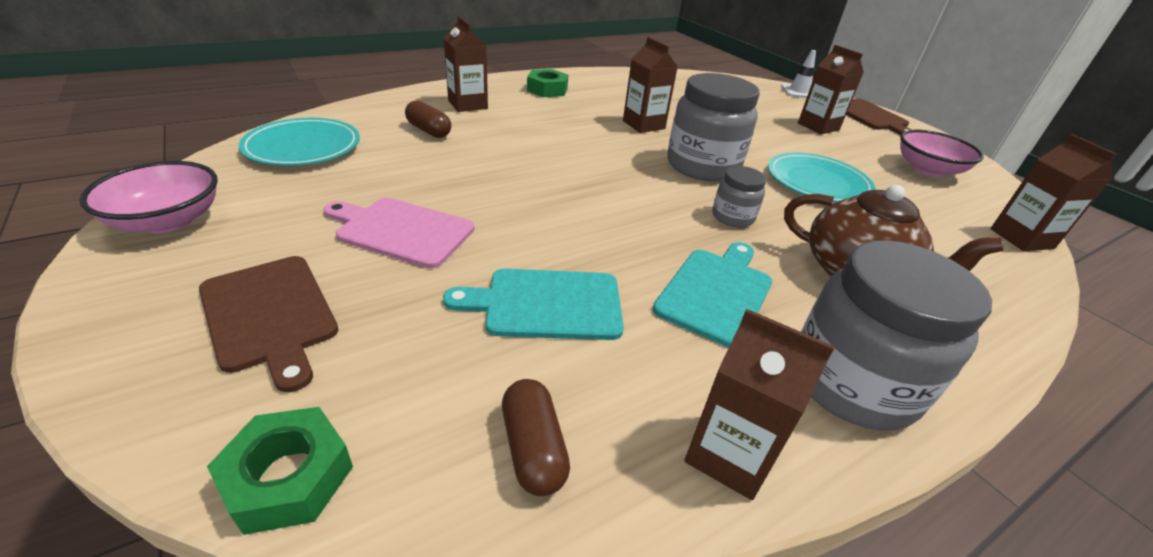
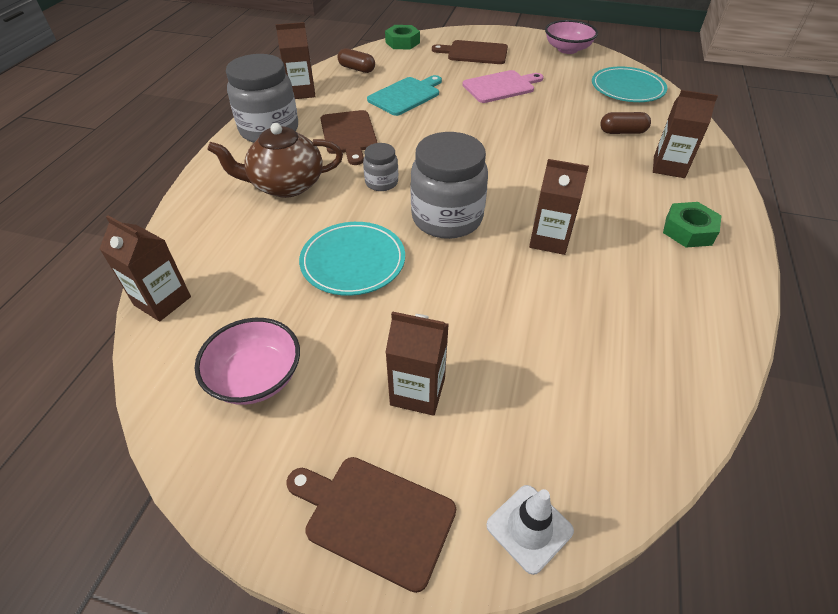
camera: 140 degrees right, 10 degrees up
turquoise cutting board [653,242,772,347] -> brown cutting board [321,110,378,165]

